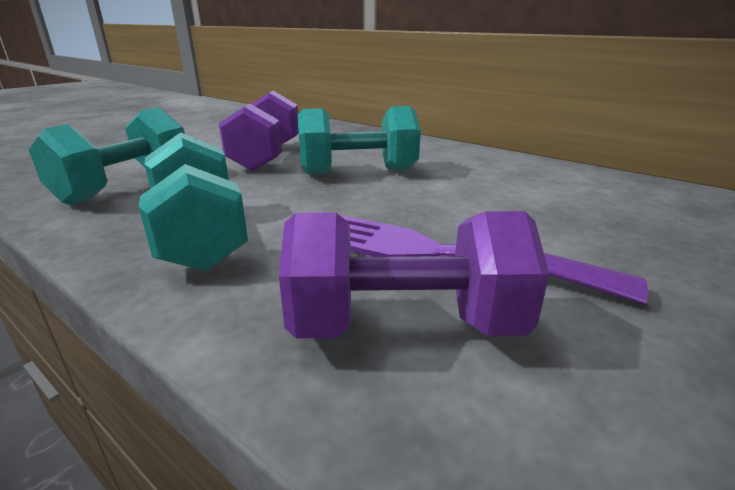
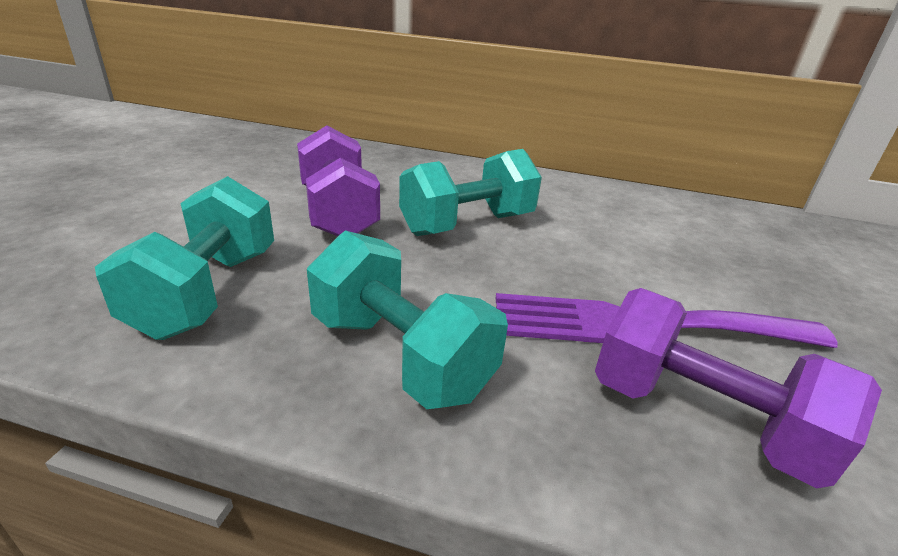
camera: 25 degrees left, 5 degrees up
purple dumbbell [279,211,549,338] -> purple dumbbell turned 60 degrees clockwise [595,288,882,488]

